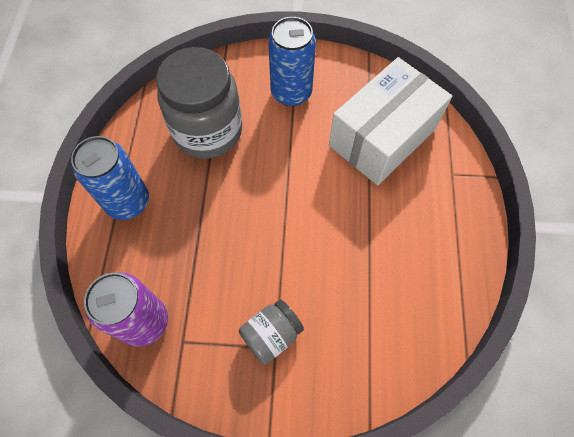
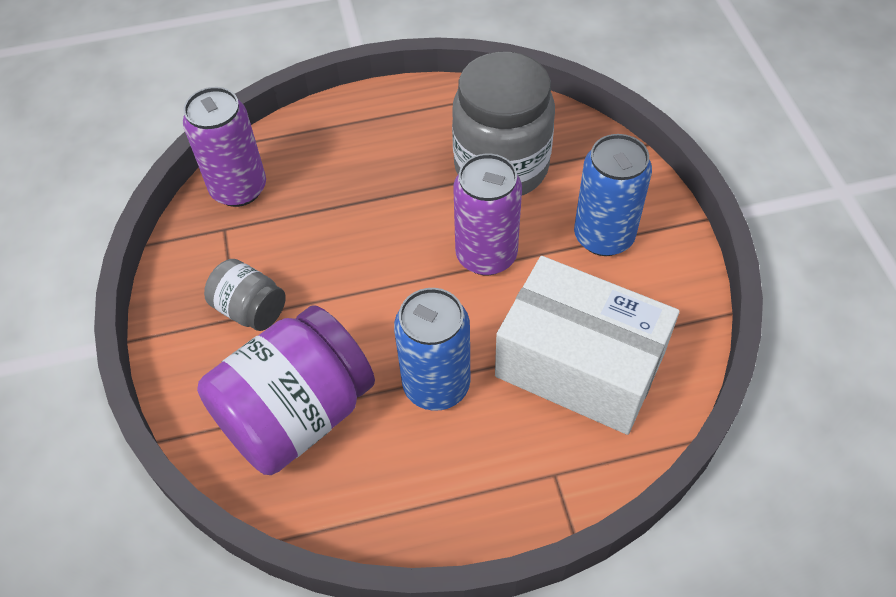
camera: 75 degrees right, 10 degrees down
blue can [71,136,149,220] -> blue can moved to [394,288,470,411]
none -> purple jar [197,305,375,475]
none -> purple can [454,154,522,275]

